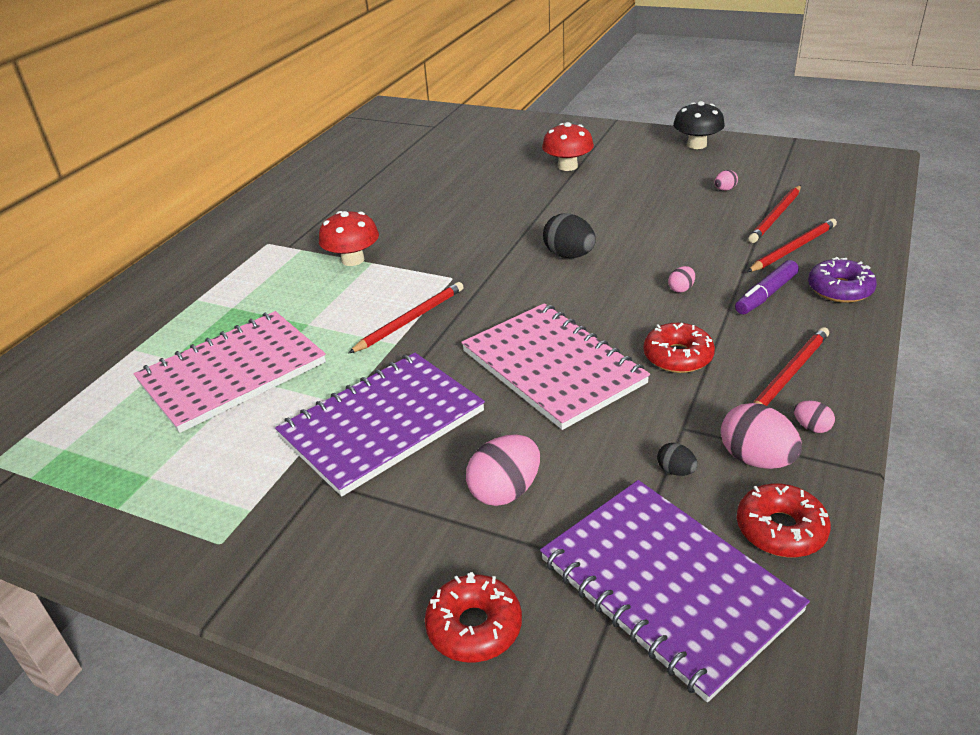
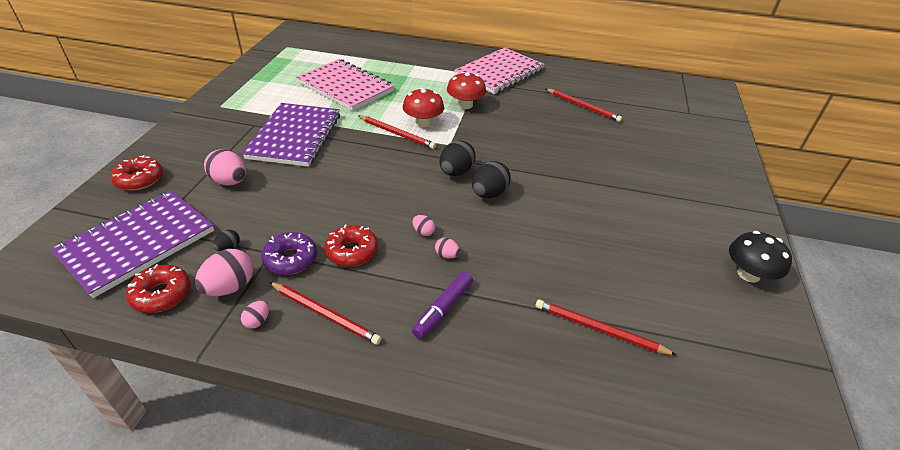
camera: 75 degrees right, 5 degrees up
purple notebook [275,353,485,496] -> purple notebook turned 60 degrees clockwise [242,103,340,167]
pink notebook [461,303,650,430] -> pink notebook moved to [454,47,544,94]
red mushroom [542,122,594,171] -> red mushroom moved to [403,88,444,127]
pink egg [715,170,738,191] -> pink egg moved to [412,215,435,236]
purple marker [735,260,799,314] -> purple marker turned 90 degrees counterclockwise [412,272,473,339]
red pencil [747,218,837,272] -> red pencil moved to [546,89,622,122]
purple donut [808,257,877,303] -> purple donut moved to [261,232,317,275]
none -> black egg [440,140,476,176]

